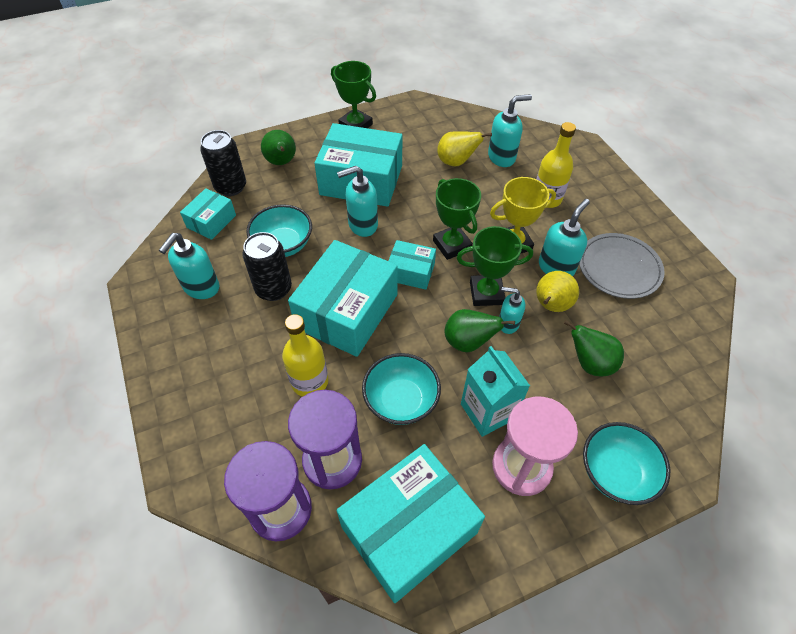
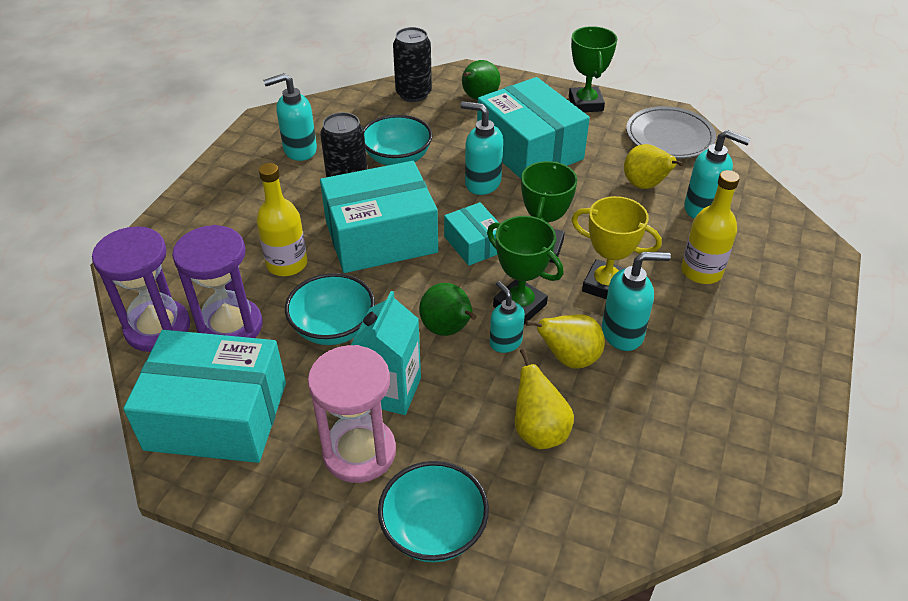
camera: 45 degrees right, 10 degrees down
turquoise box [180,188,236,240] -> none
green pear [564,320,624,376] -> yellow pear [515,348,574,449]
grey plate [579,233,665,299] -> grey plate moved to [626,106,716,158]

